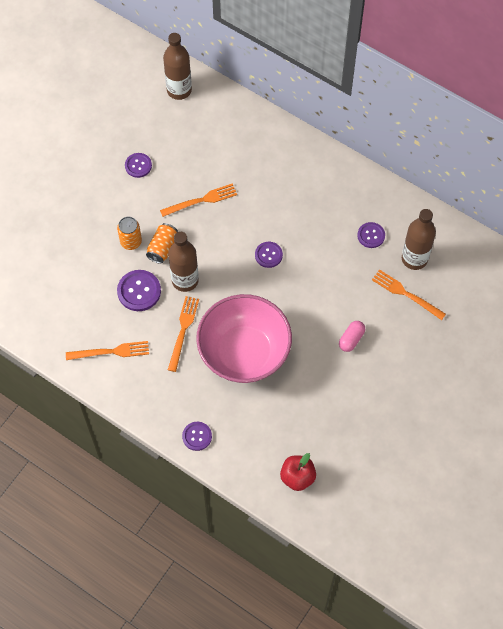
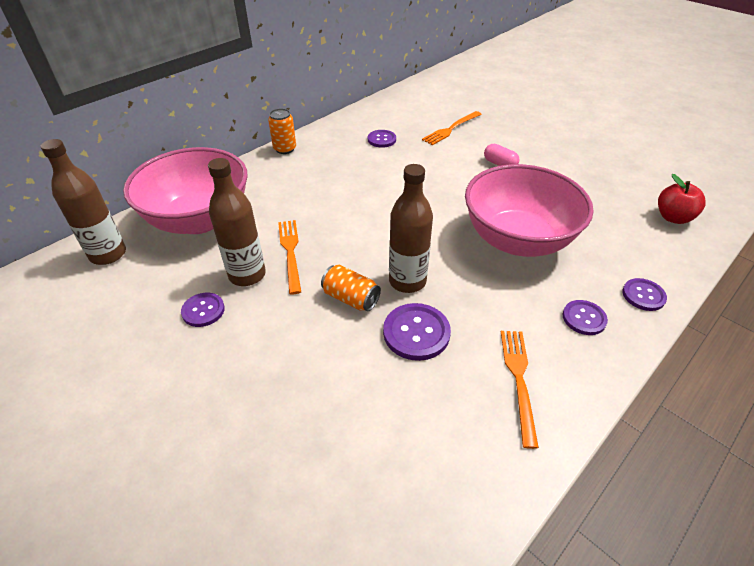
camera: 80 degrees left, 20 degrees down
orange can [117,217,142,250] -> orange can moved to [268,108,296,154]
orange fork [168,296,199,372] -> none
purple button [255,242,283,268] -> purple button moved to [563,300,608,335]
brown bottle [402,209,436,270] -> brown bottle moved to [208,158,266,286]
none -> pink bowl [123,147,248,234]

